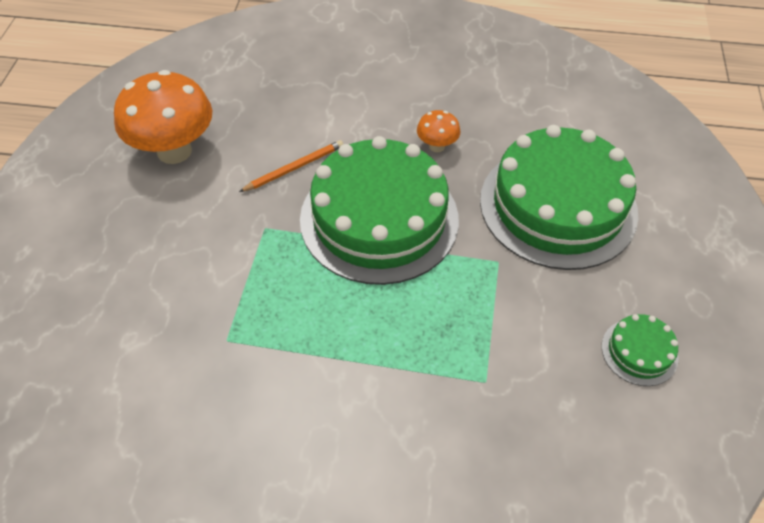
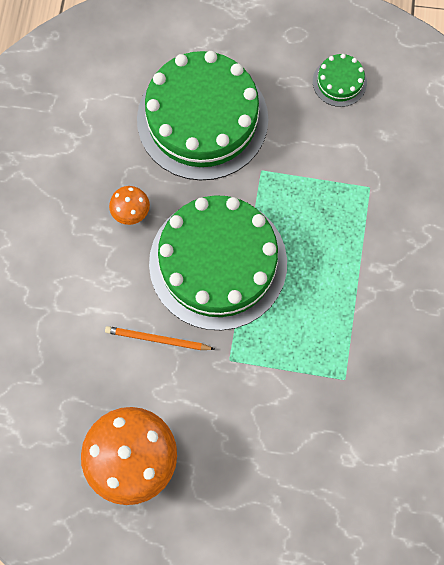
camera: 90 degrees left, 20 degrees up
orange pencil [239,140,343,192] -> orange pencil turned 45 degrees counterclockwise [105,326,215,350]

